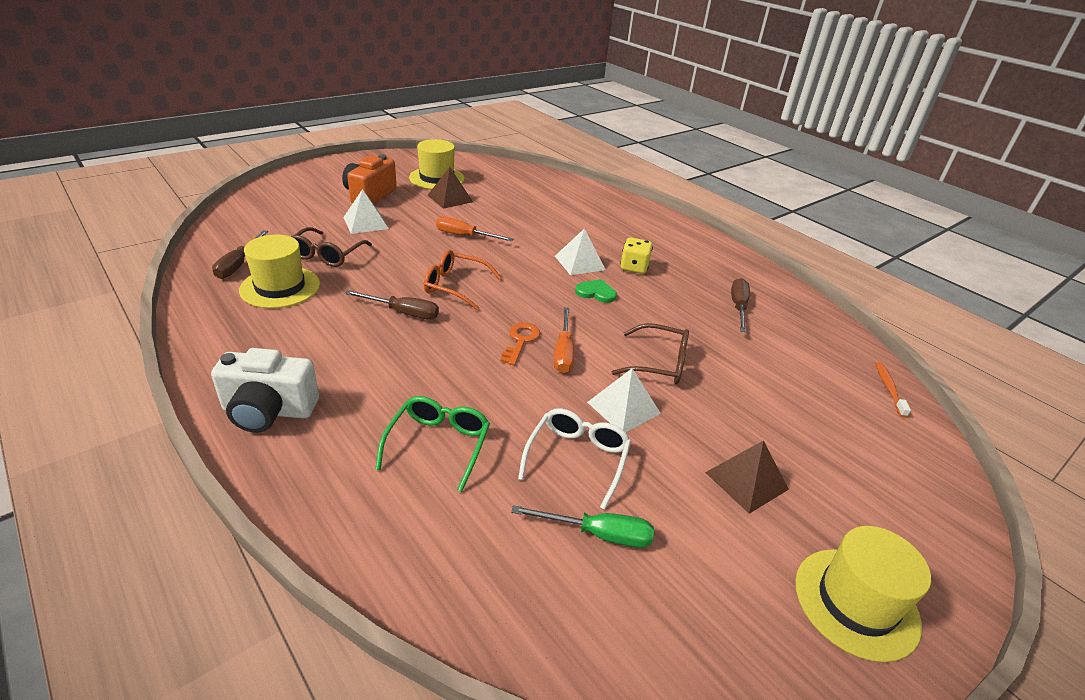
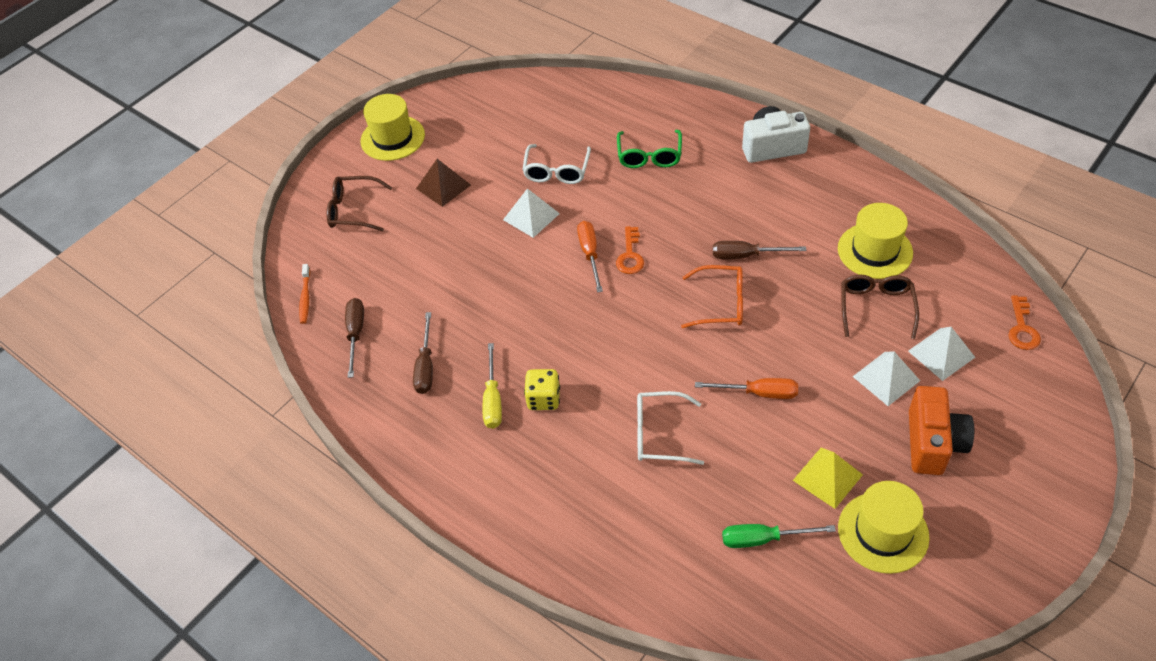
camera: 175 degrees right, 15 degrees up
brown screwdriver [212,230,268,279] -> brown screwdriver moved to [345,298,364,378]
brown pyramid [427,167,473,209] -> yellow pyramid [793,447,863,509]
green screwdriver [511,505,654,548] -> green screwdriver moved to [722,524,836,548]
white pyramid [555,228,606,275] -> white pyramid moved to [908,327,975,381]
green heart [575,279,617,303] -> none
brown glasses [612,323,689,384] -> brown glasses moved to [326,176,392,231]
none -> yellow screwdriver [483,343,502,429]
none -> white glasses [637,391,704,465]
none -> orange key [1009,295,1041,350]

